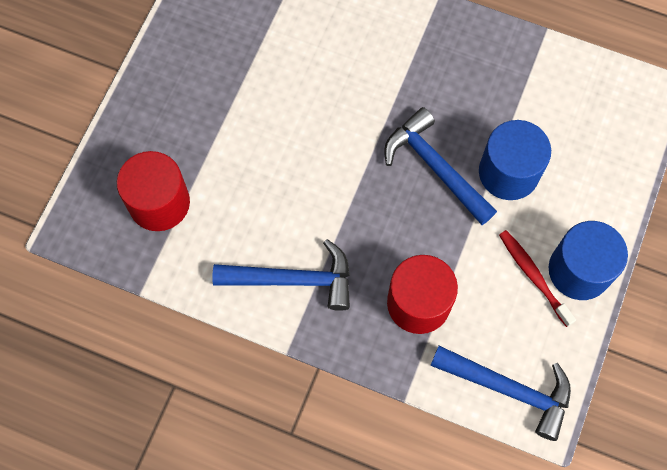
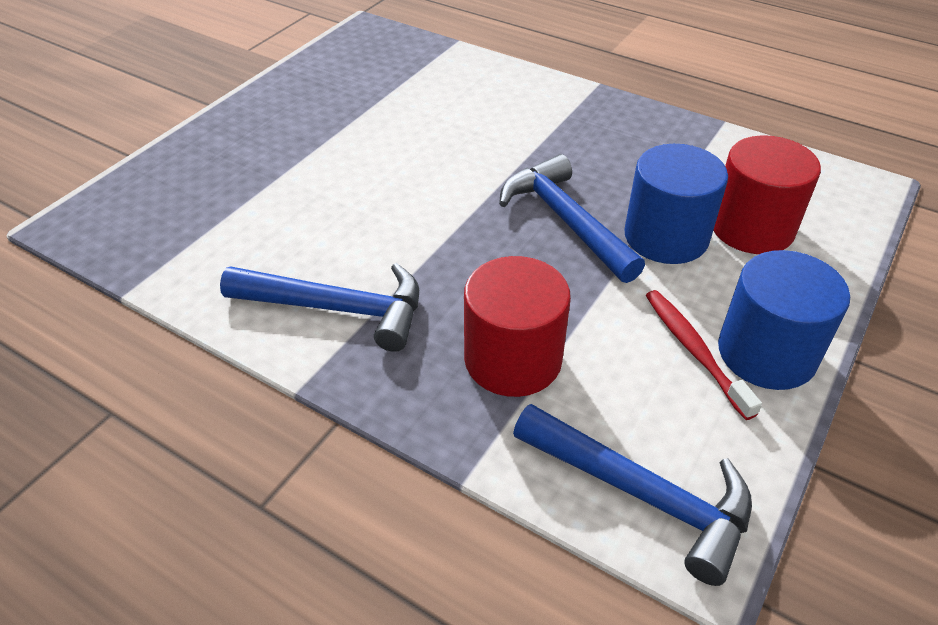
camera: 10 degrees right, 25 degrees down
red cylinder [117,151,190,231] -> red cylinder moved to [713,135,821,254]

